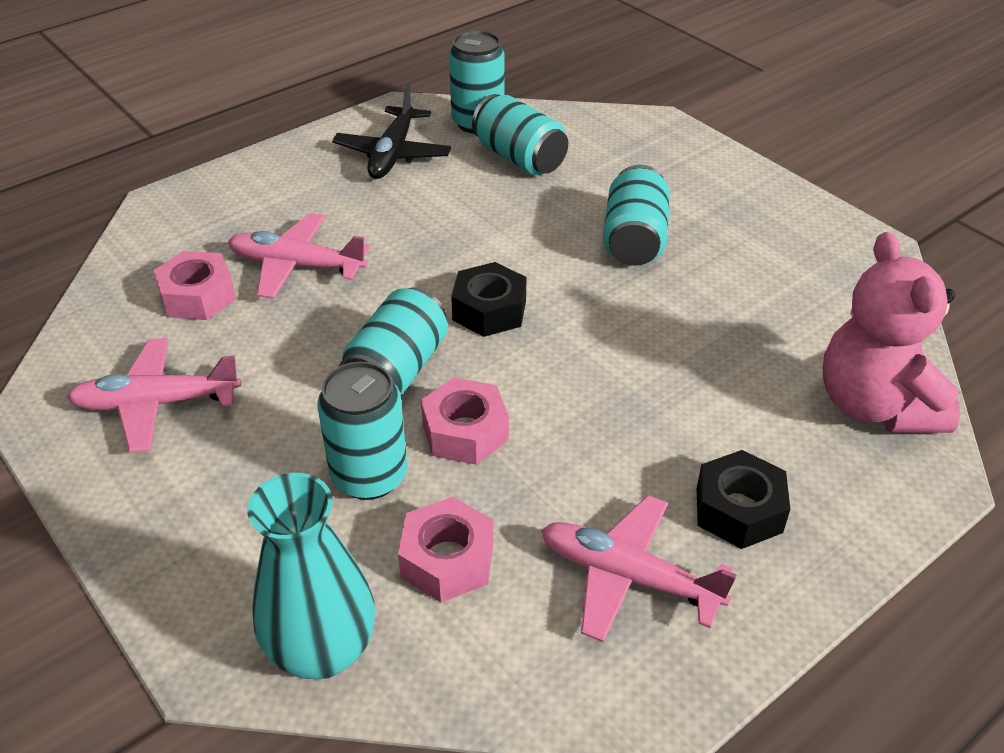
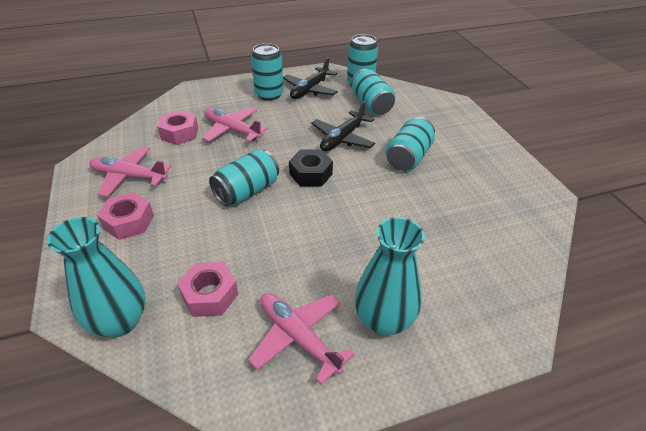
camera: 20 degrees right, 0 degrees up
turquoise can [317,362,408,500] -> turquoise can moved to [251,43,284,101]
pink nut [421,377,509,465] -> pink nut moved to [97,192,154,240]
black nut [697,450,790,549] -> turquoise vase [354,217,425,336]
pink teddy bear [823,232,960,433] -> none
none -> black plane [311,101,375,151]

